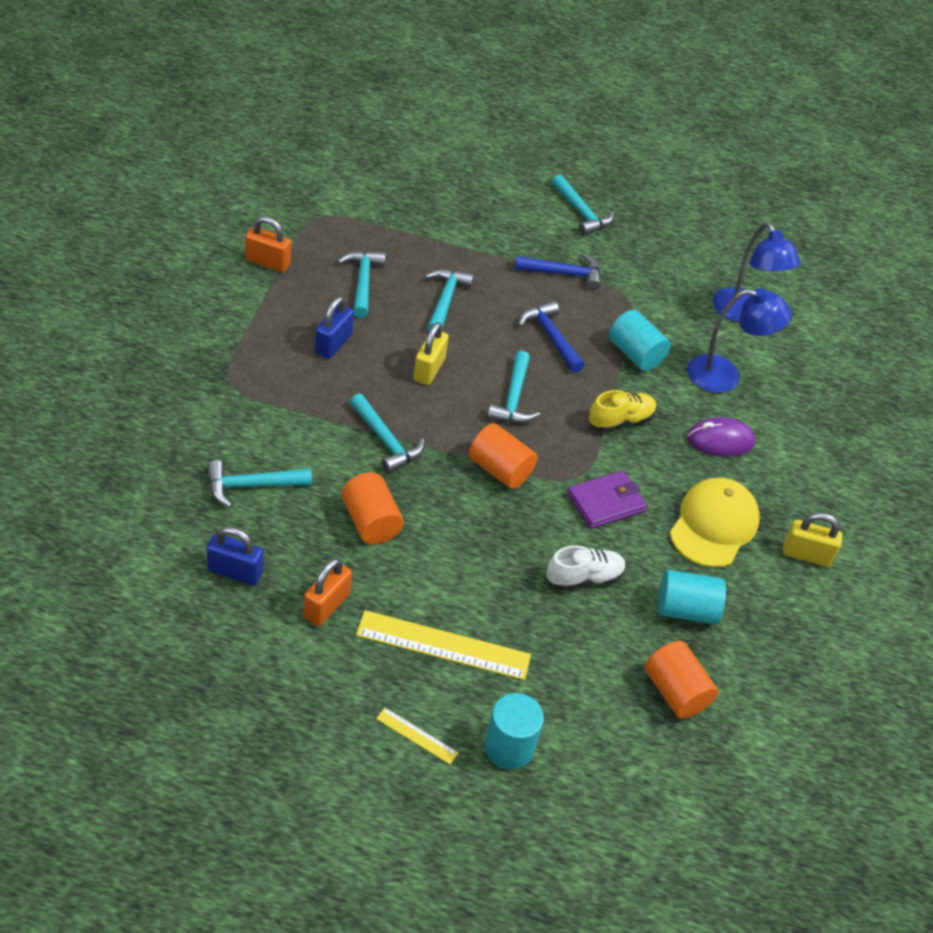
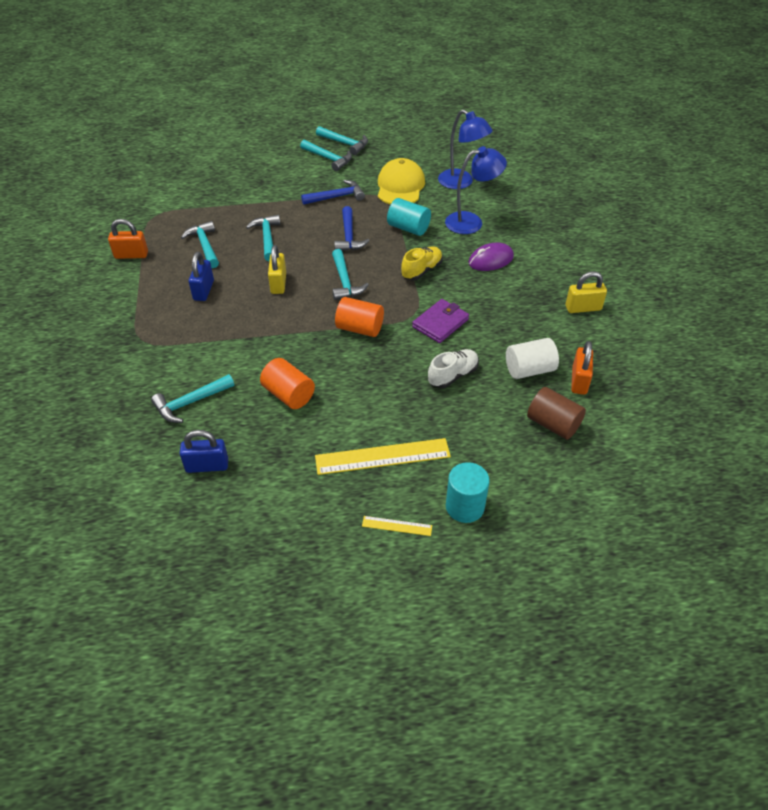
camera: 15 degrees left, 0 degrees up
orange padlock [303,558,352,626] -> orange padlock moved to [571,341,593,395]
turquoise hammer [350,394,425,474] -> turquoise hammer moved to [316,126,368,155]
blue hammer [518,301,584,373] -> blue hammer turned 135 degrees counterclockwise [334,206,370,251]
orange cylinder [645,641,718,719] -> brown cylinder [527,387,586,440]
turquoise cylinder [658,570,726,624] -> white cylinder [506,338,559,379]
yellow cap [670,478,760,568] -> yellow cap moved to [378,158,425,205]

